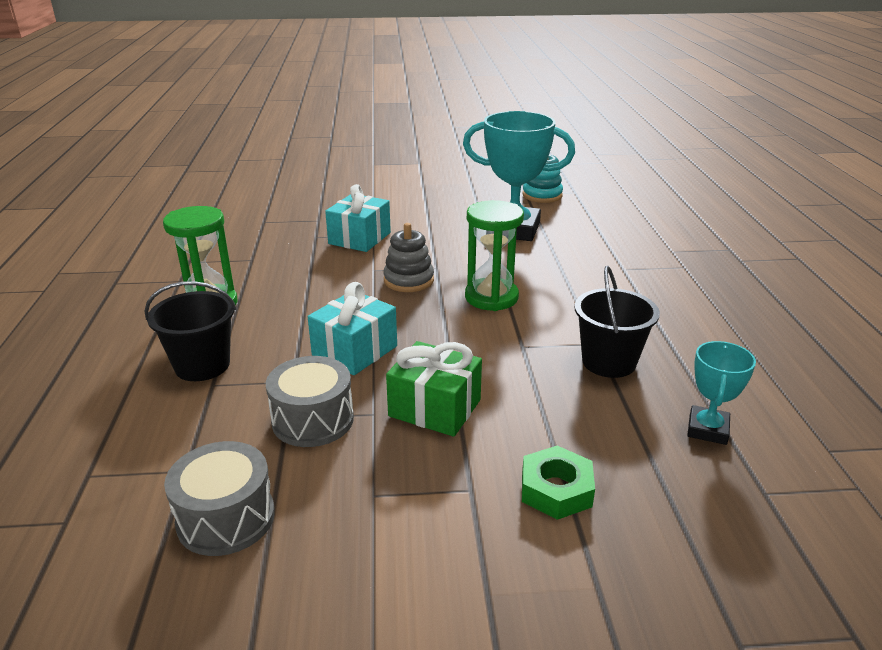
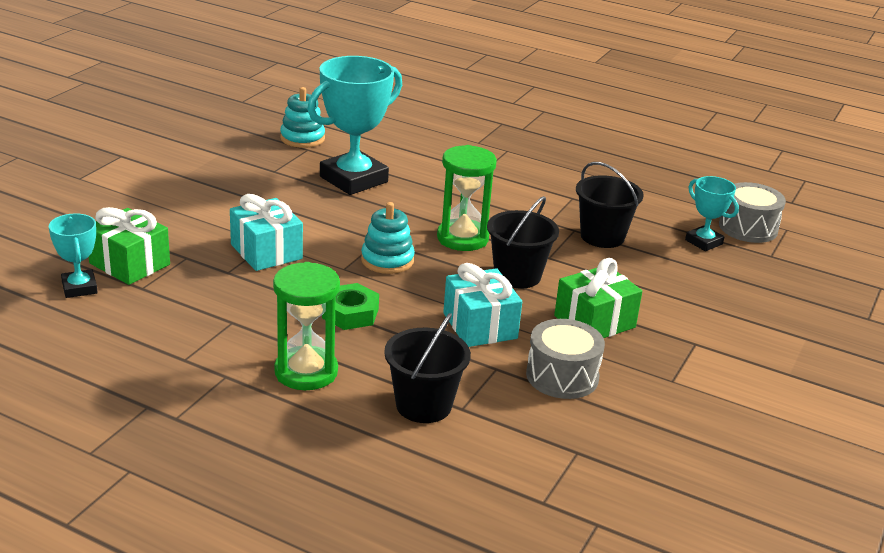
camera: 60 degrees left, 0 degrees up
grey drum [164,441,275,556] -> grey drum moved to [719,182,786,243]
grey stacking toy [383,223,434,292] -> turquoise stacking toy [361,202,415,274]
green nut [522,446,595,520] -> green nut moved to [322,283,379,330]
none -> turquoise trophy [49,213,98,298]
none -> green gift [89,207,170,285]
none -> black bucket [487,196,559,289]

